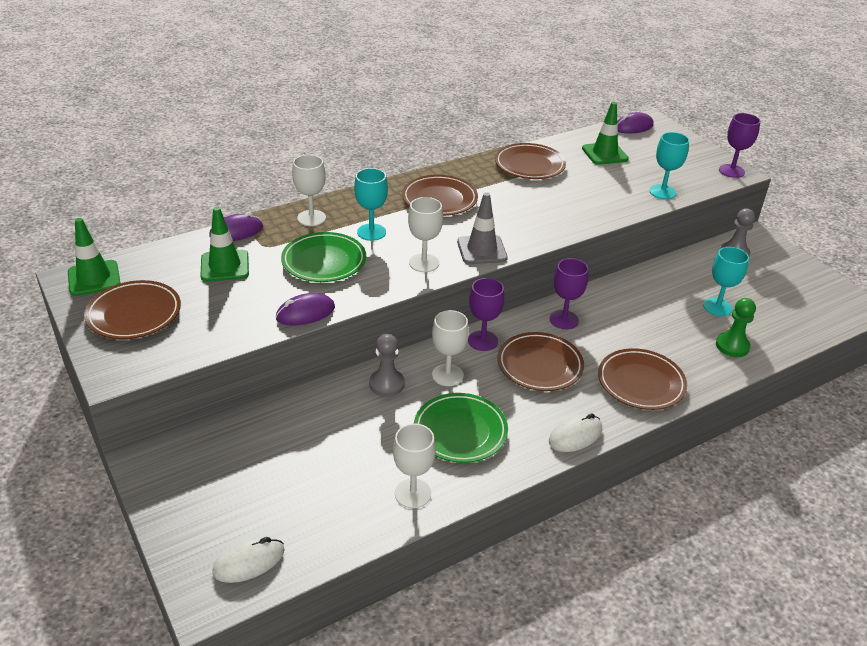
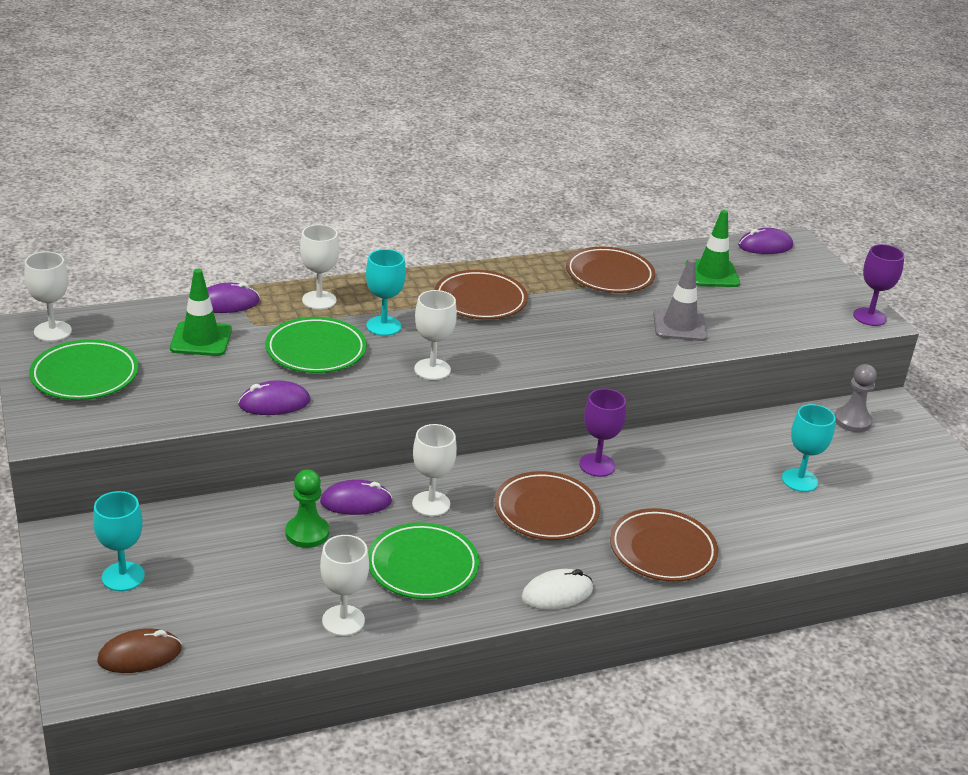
camera: 10 degrees right, 5 degrees down
green traffic cone [68,218,120,296] -> white goblet [24,251,72,342]
brown plate [84,280,181,339] -> green plate [29,339,138,400]
white mouse [212,535,284,583] -> brown mouse [97,628,182,673]
grey pawn [369,334,405,397] -> purple mouse [320,480,392,515]
grey traffic cone [457,192,508,264] -> grey traffic cone moved to [653,259,708,341]
purple goblet [468,278,504,351] -> none
turquoise goblet [649,132,689,199] -> turquoise goblet moved to [93,491,145,591]
green pawn [716,298,756,357] -> green pawn moved to [285,469,329,548]

